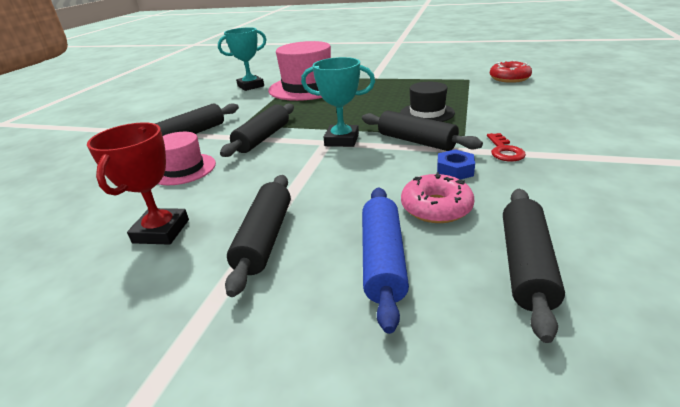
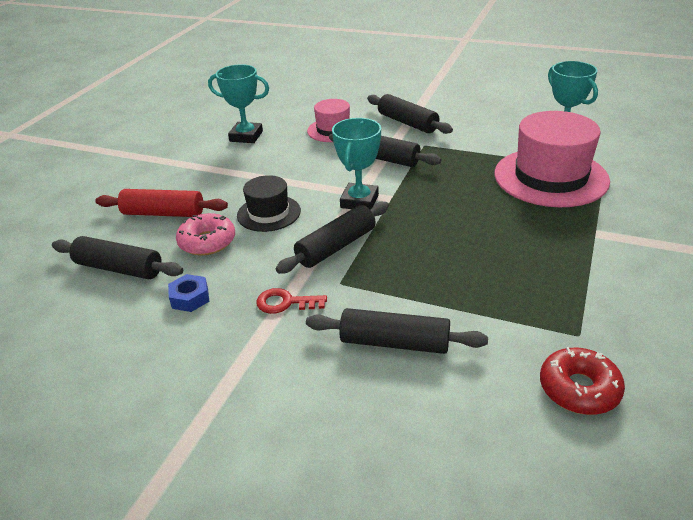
camera: 95 degrees right, 5 degrees up
red trophy [87,122,189,245] -> turquoise trophy [208,64,269,143]
black rolling pin [225,175,291,297] -> black rolling pin moved to [306,308,488,354]
blue rolling pin [362,187,409,334] -> red rolling pin [95,189,228,217]
black hat [400,82,455,122] -> black hat moved to [237,175,301,232]
blue nut [437,149,475,179] -> blue nut moved to [168,274,209,312]

